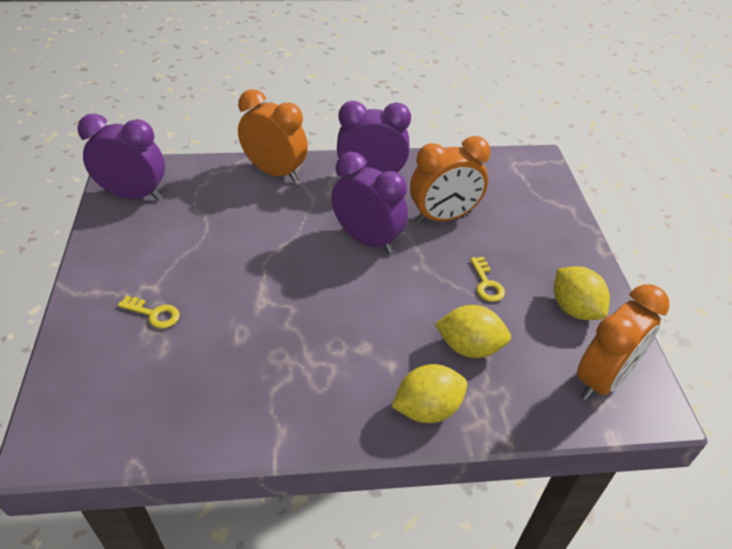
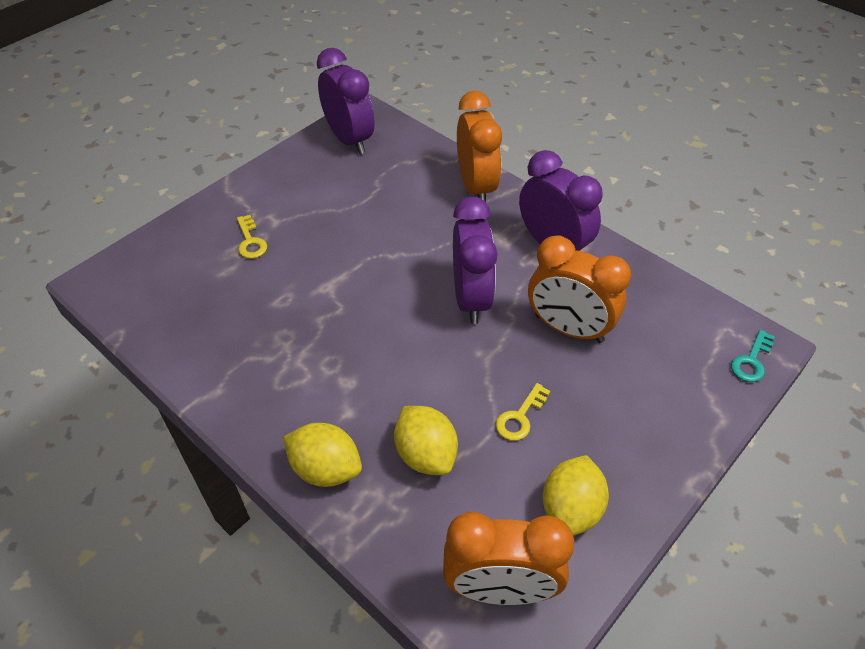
camera: 50 degrees right, 5 degrees up
none -> turquoise key [731,330,775,382]

